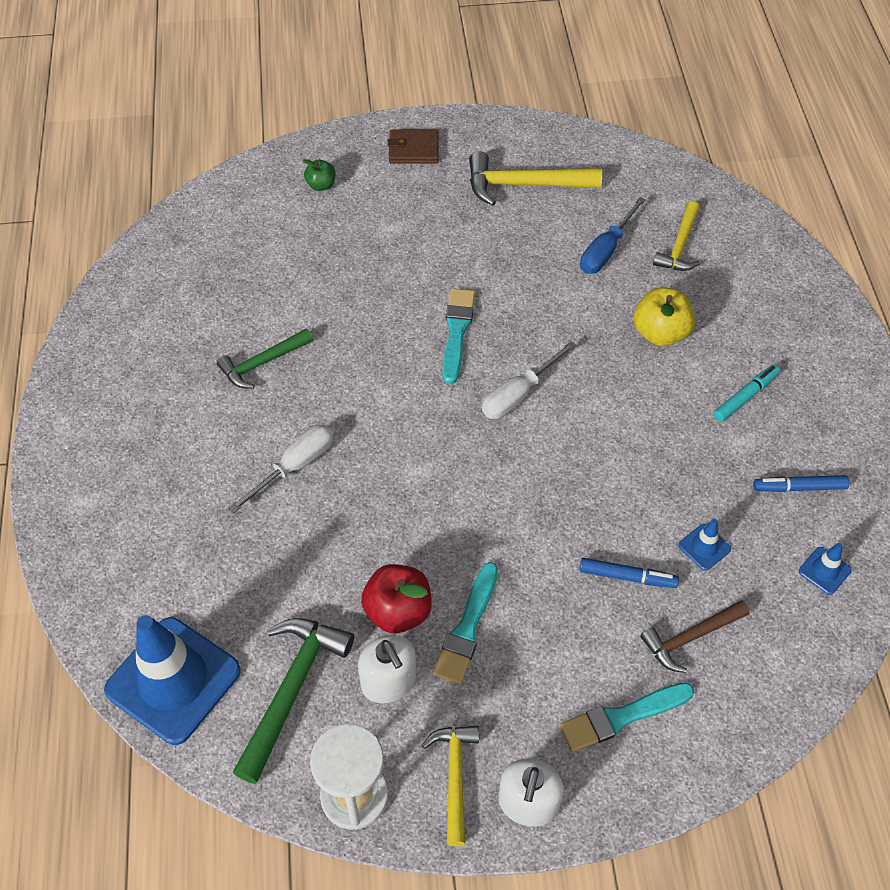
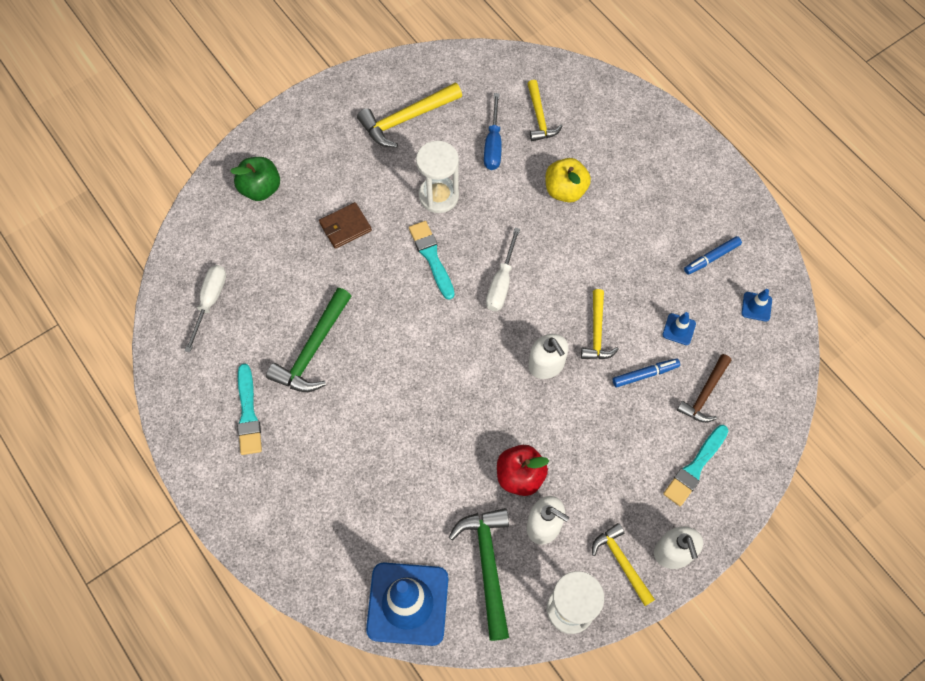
camera: 30 degrees left, 10 degrees up
green hammer [217,329,313,389] -> green hammer [266,288,351,392], size x1.53
white screwdriver [228,425,334,513] -> white screwdriver moved to [185,265,226,352]
green apple [303,159,335,191] -> green apple [230,157,280,201], size x1.74
brown wallet [388,130,439,163] -> brown wallet moved to [319,202,372,249]
turquoise brush [433,562,498,685] -> turquoise brush moved to [237,364,262,455]
turquoise marker [713,365,780,422] -> none
none -> white hourglass [416,141,459,213]
none -> white soap dispenser [528,334,568,379]
none -> yellow hammer [581,289,619,359]

